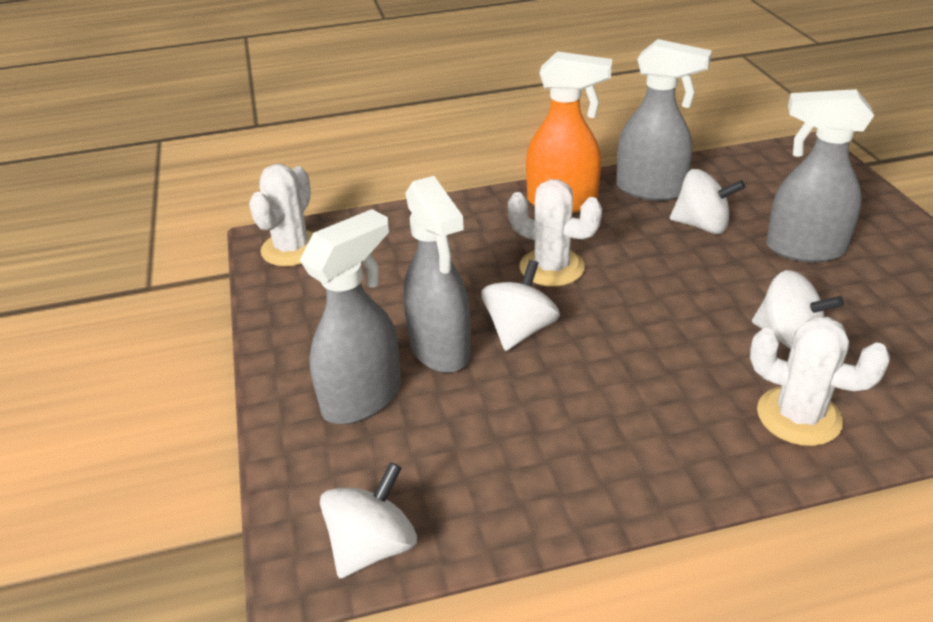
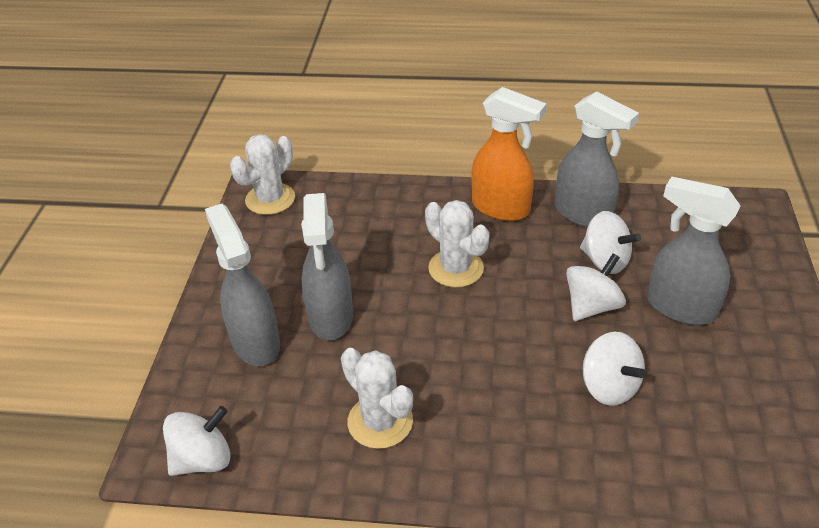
camera: 20 degrees right, 5 degrees up
grey spray bottle [300,209,401,424] -> grey spray bottle turned 90 degrees counterclockwise [205,204,280,366]
white spinning top [481,260,560,351] -> white spinning top moved to [566,254,626,321]
white cactus [750,316,890,446] -> white cactus moved to [341,348,413,449]

